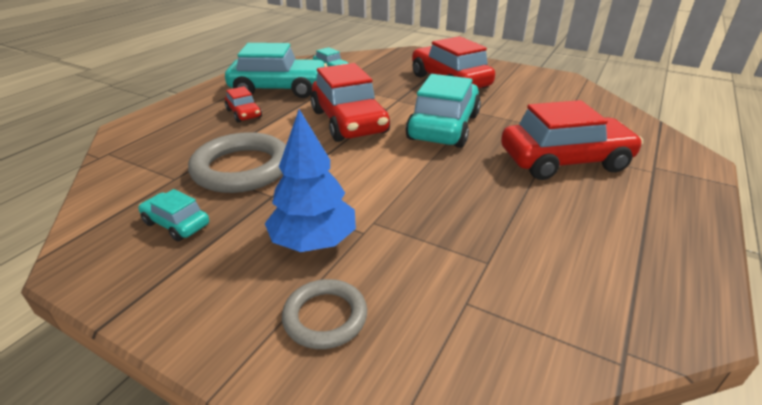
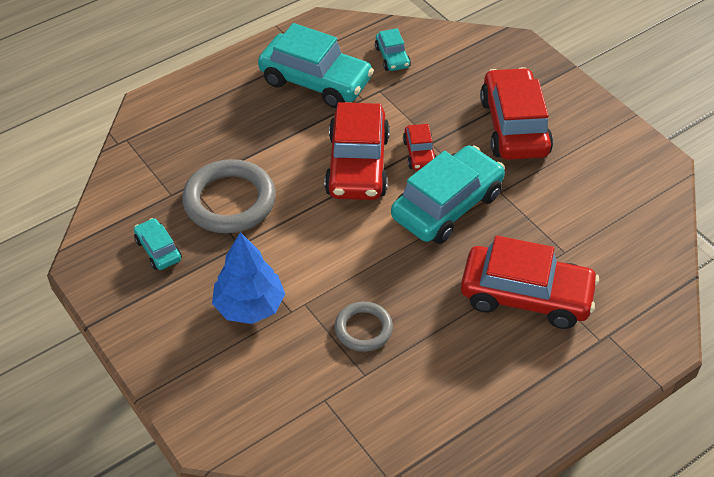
camera: 25 degrees right, 15 degrees up
red car [225,86,262,123] -> red car moved to [403,124,437,170]
grey ring [282,279,367,349] -> grey ring moved to [335,302,393,352]

